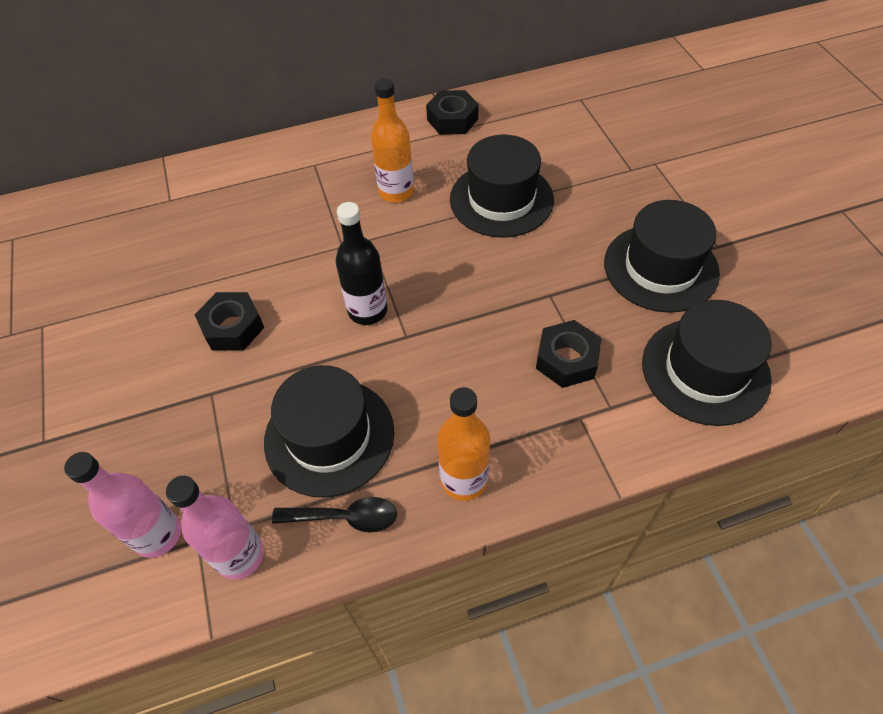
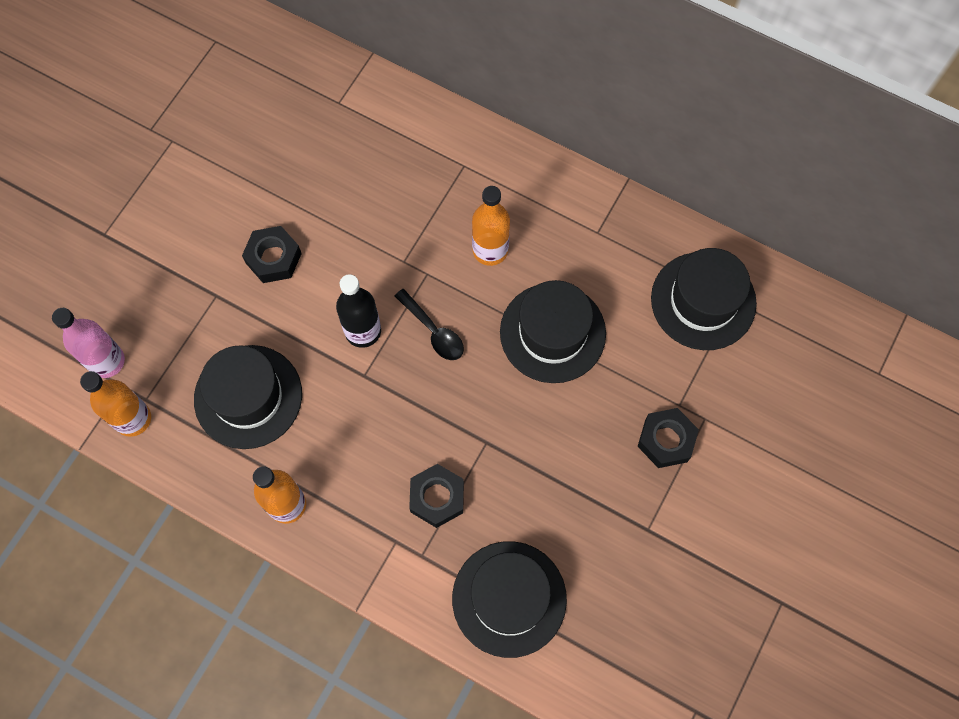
camera: 45 degrees right, 15 degrees up
pink bottle [166,476,264,580] -> orange bottle [80,371,151,437]
black spoon [272,497,397,532] -> black spoon moved to [395,289,464,360]
black nut [426,90,478,135] -> black nut moved to [637,408,699,468]
black hat [604,200,720,313] -> black hat moved to [651,248,757,350]

